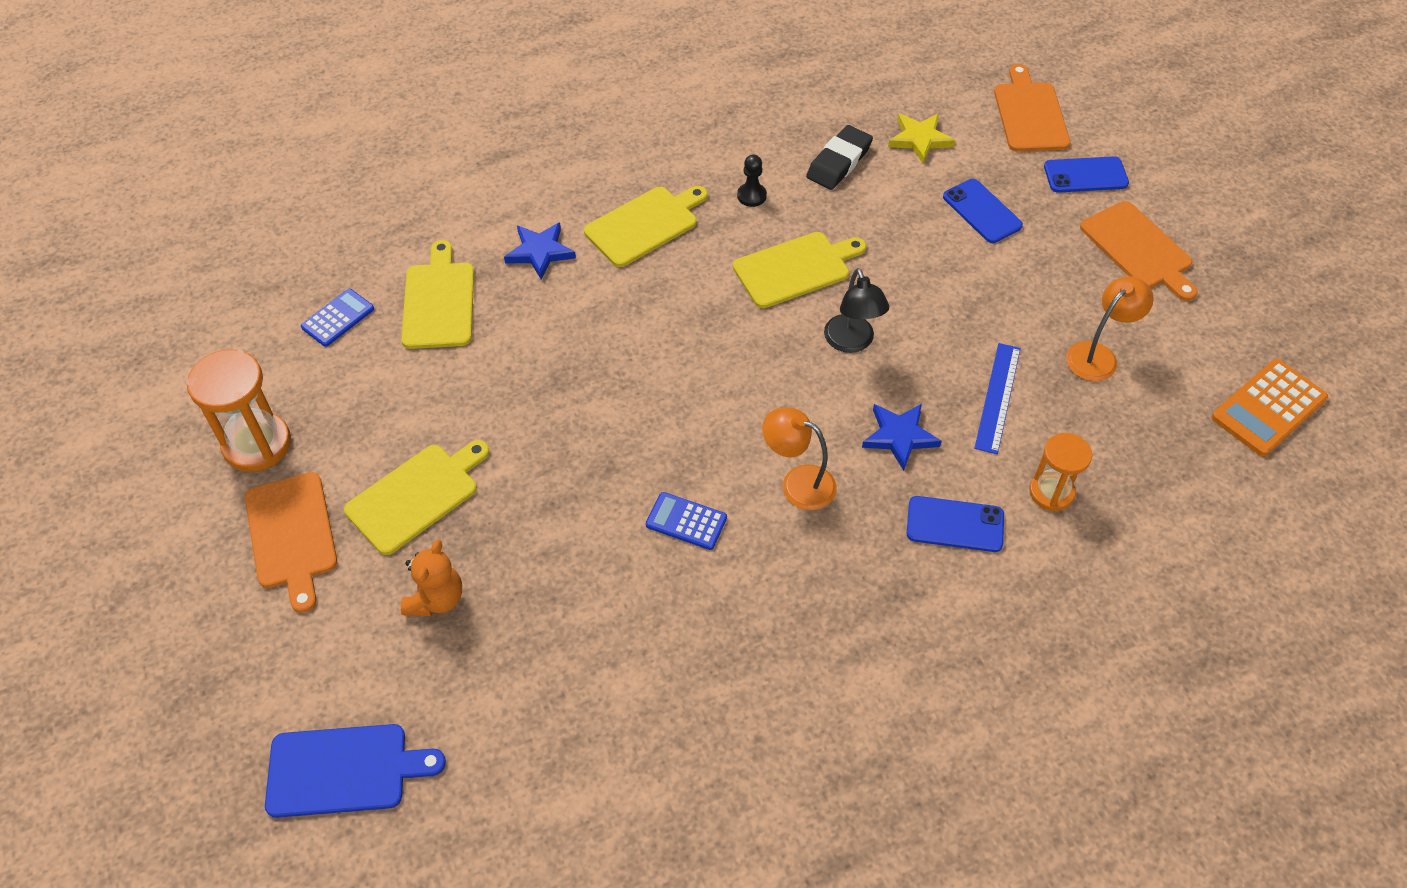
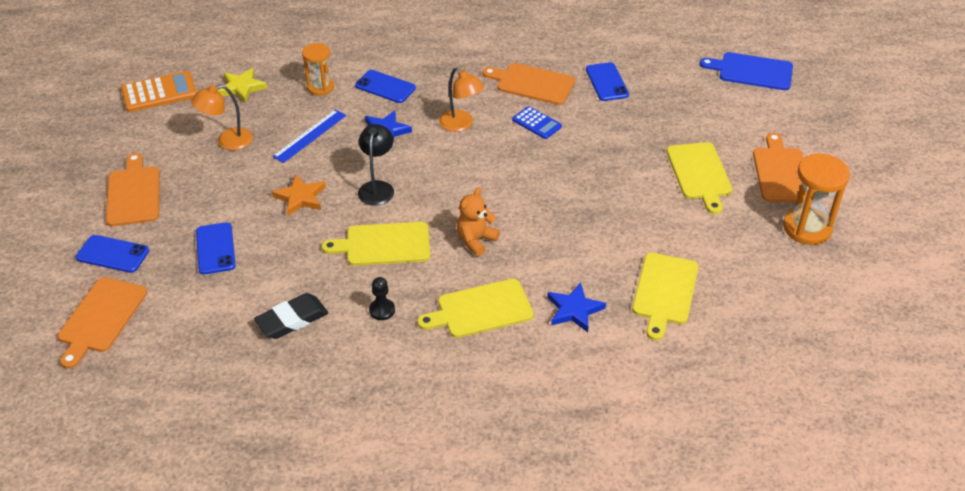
camera: 160 degrees left, 10 degrees down
blue calculator [301,289,374,347] -> none
yellow cutting board [344,440,490,555] -> yellow cutting board turned 75 degrees counterclockwise [667,142,733,214]
orange teddy bear [401,540,462,616] -> orange teddy bear moved to [457,188,500,256]
yellow star [888,114,955,164] -> yellow star moved to [218,68,267,103]
none -> orange star [272,174,326,216]
none -> orange cutting board [482,63,575,105]
none -> blue phone [586,62,629,101]

